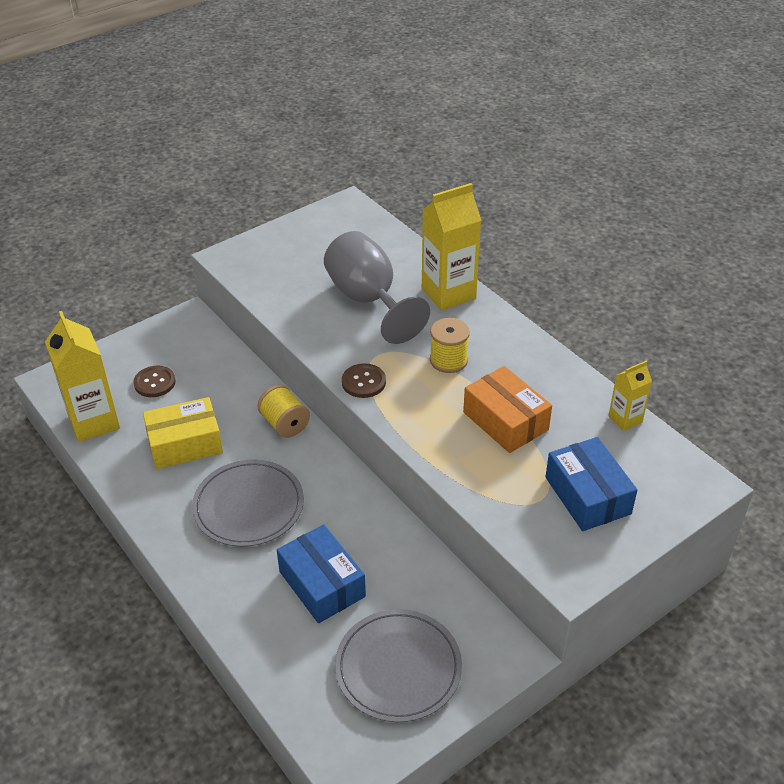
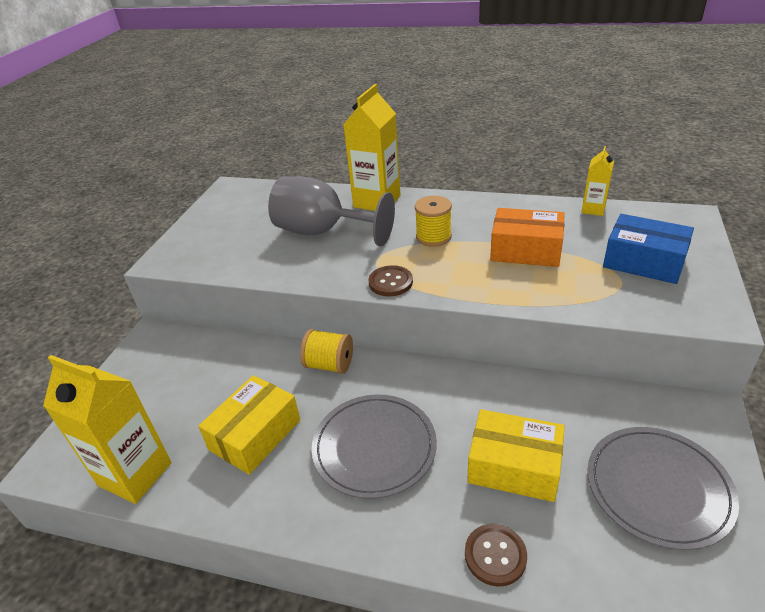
camera: 35 degrees left, 5 degrees down
brown button [133,366,176,397] -> brown button moved to [465,524,527,587]
blue box [277,525,366,623] -> yellow box [467,409,565,502]

